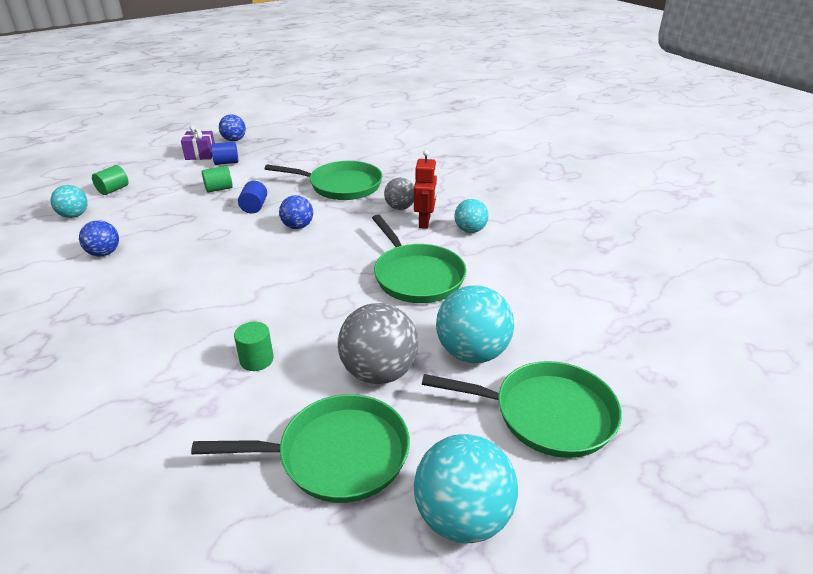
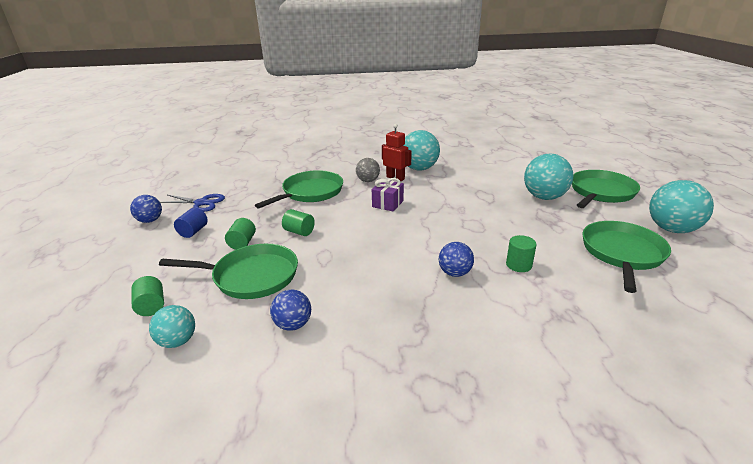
camera: 60 degrees left, 5 degrees down
purple gift [181,125,215,160] -> purple gift moved to [372,178,404,211]
blue cylinder [238,181,267,214] -> green cylinder [282,209,315,236]
blue ball [279,195,313,229] -> blue ball moved to [439,242,474,277]
grey ball [338,303,419,384] -> none
green pan [372,215,466,303] -> green pan moved to [159,244,298,299]
turquoise ball [454,199,489,233] -> turquoise ball [403,130,440,171], size x1.71
none -> blue scissors [160,194,225,212]

